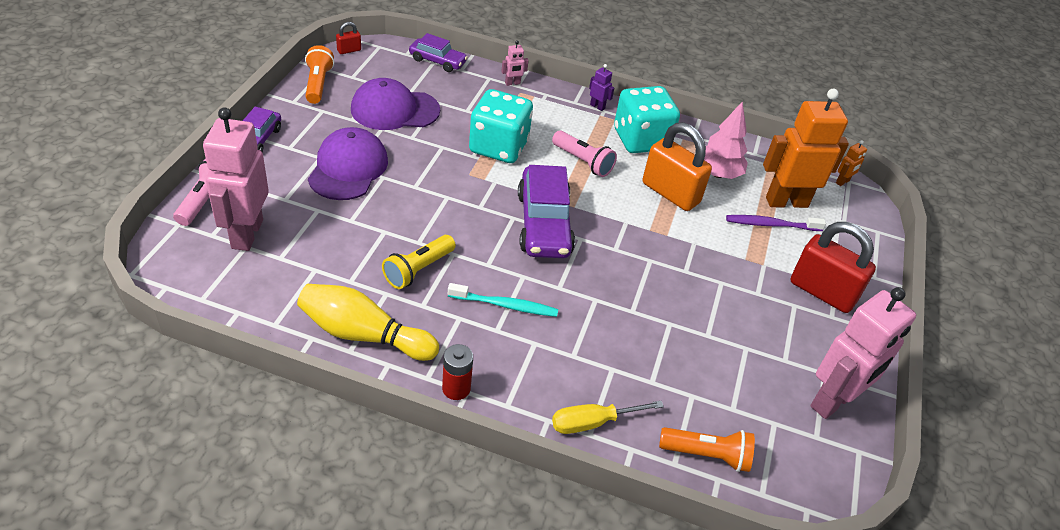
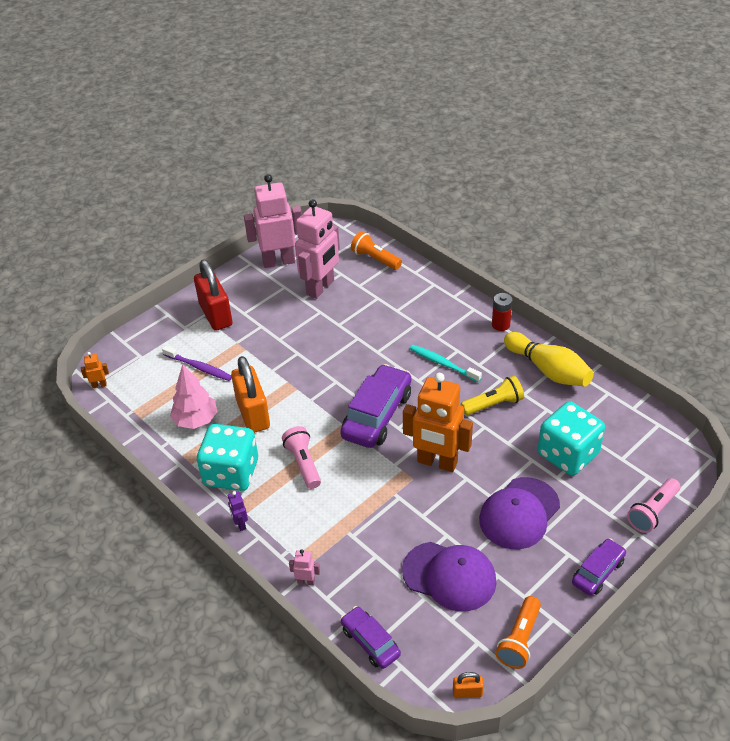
camera: 145 degrees left, 0 degrees up
pink robot [203,107,269,251] -> pink robot moved to [295,199,340,299]
red padlock [336,22,361,54] -> orange padlock [453,672,484,698]
turquoise dice [469,89,533,163] -> turquoise dice moved to [538,401,605,476]
yellow screwdriver [552,401,664,434] -> none
orange robot [763,89,849,208] -> orange robot moved to [403,373,473,472]

